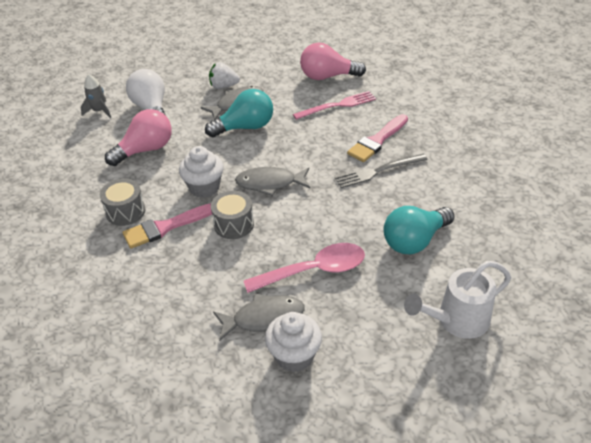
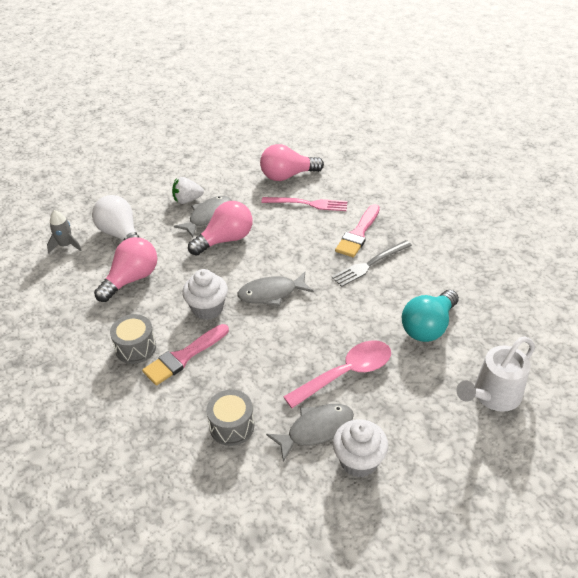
camera: 15 degrees left, 0 degrees up
turquoise light bulb [205,89,273,137] -> pink light bulb [188,201,253,256]
grey drum [211,190,254,239] -> grey drum moved to [207,390,254,446]
pink fork [293,91,376,120] -> pink fork turned 45 degrees clockwise [261,197,347,211]

